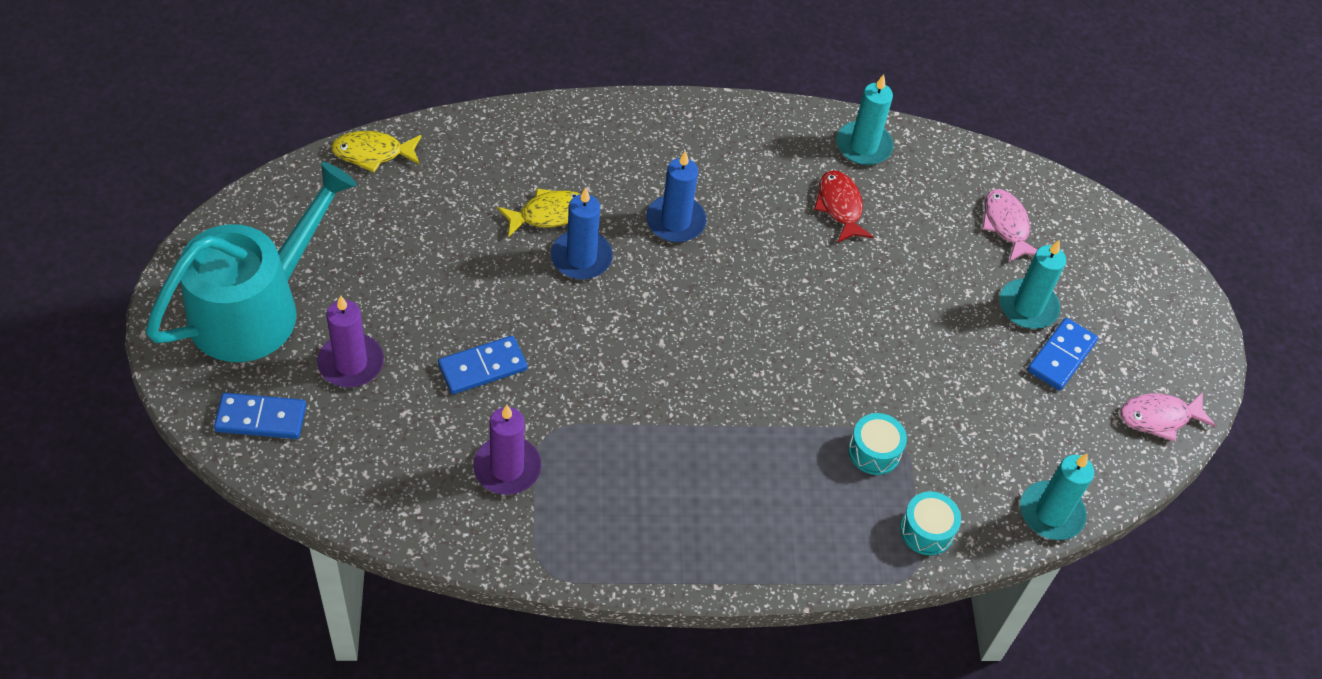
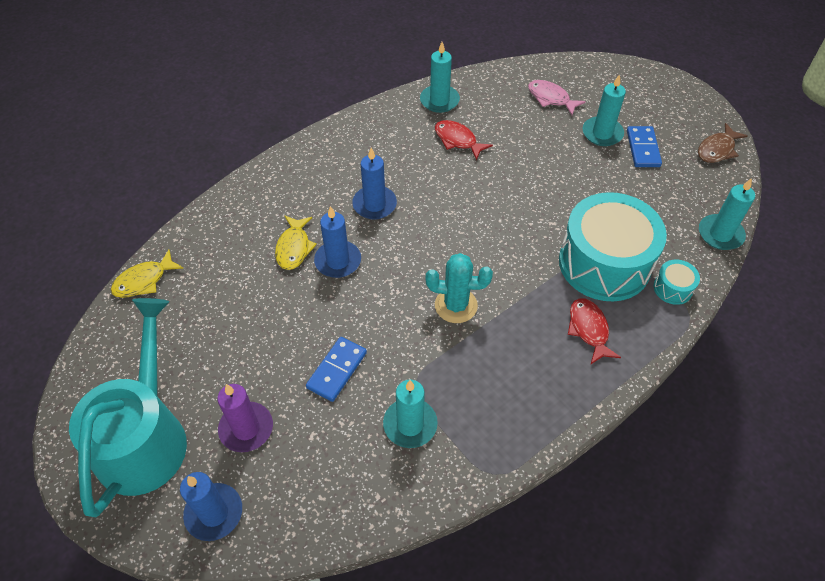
camera: 30 degrees left, 0 degrees up
blue domino [214,393,306,439] -> blue candle [180,472,242,541]
purple candle [473,405,541,495] -> turquoise candle [383,380,438,448]
yellow fish [497,188,580,237] -> yellow fish turned 150 degrees clockwise [275,216,317,270]
turquoise drum [848,413,907,475] -> turquoise drum [559,192,667,301], size x2.43
pink fish [1120,392,1216,442] -> brown fish [698,123,748,163]
none -> turquoise cactus [426,253,493,323]
none -> red fish [568,298,621,365]

